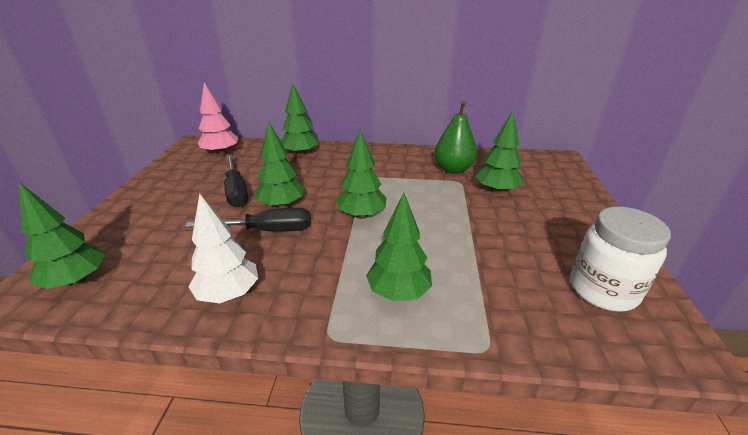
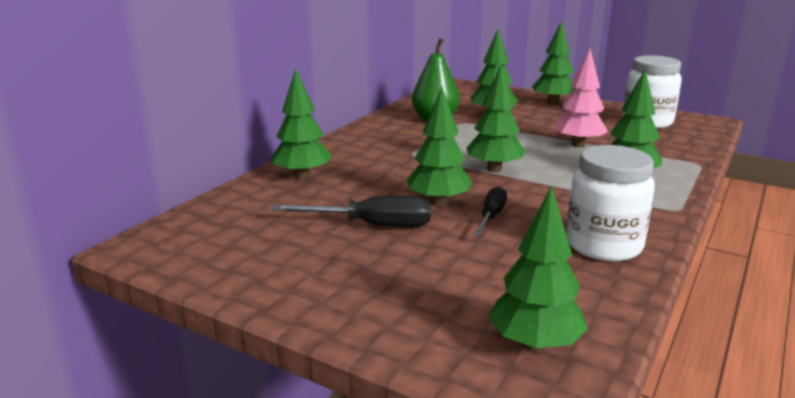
camera: 65 degrees left, 10 degrees down
black screwdriver [185,208,311,232] -> black screwdriver [474,187,507,236], size x0.65
white tree [188,193,258,303] -> white jar [566,145,655,262]
pink tree [198,82,238,156] -> pink tree moved to [553,48,608,147]
none -> green tree [532,21,574,105]

